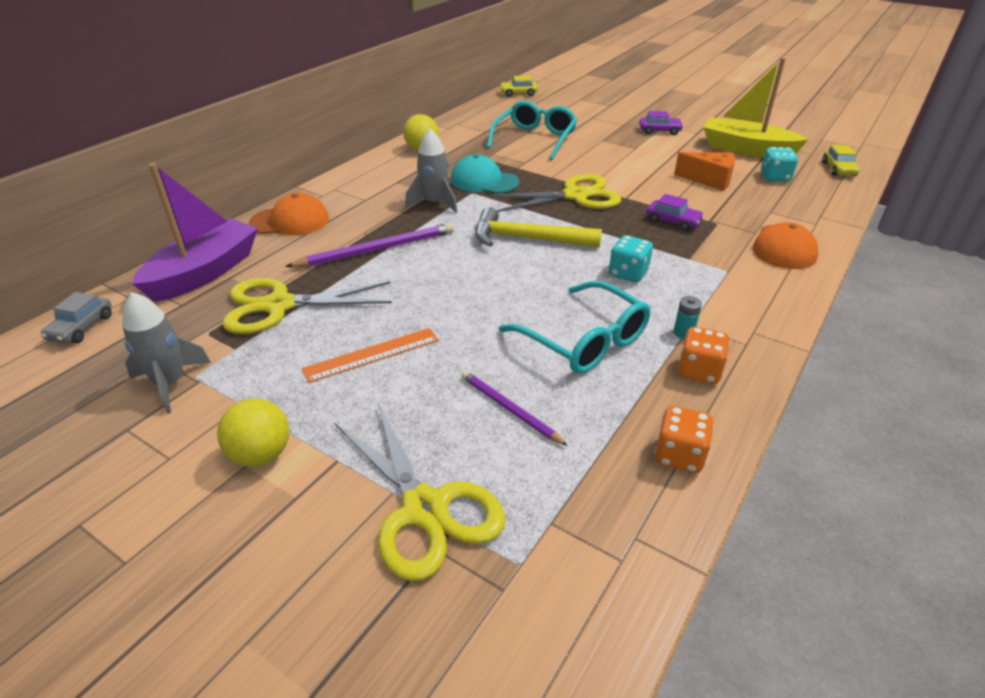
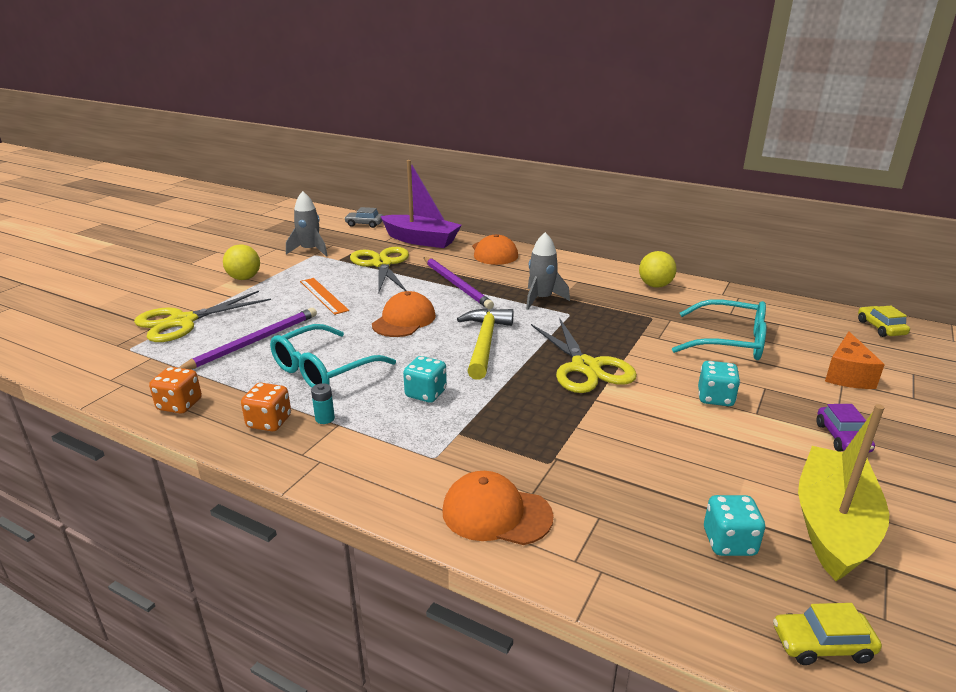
camera: 85 degrees right, 10 degrees down
turquoise cap [451,155,519,194] -> none
purple pencil [461,371,568,446] -> purple pencil [178,308,317,369], size x1.65
purple car [646,194,704,231] -> none
orange cheese [674,152,735,191] -> orange cheese moved to [825,331,885,389]
none -> orange cap [372,291,436,337]
none -> turquoise dice [698,361,740,406]

